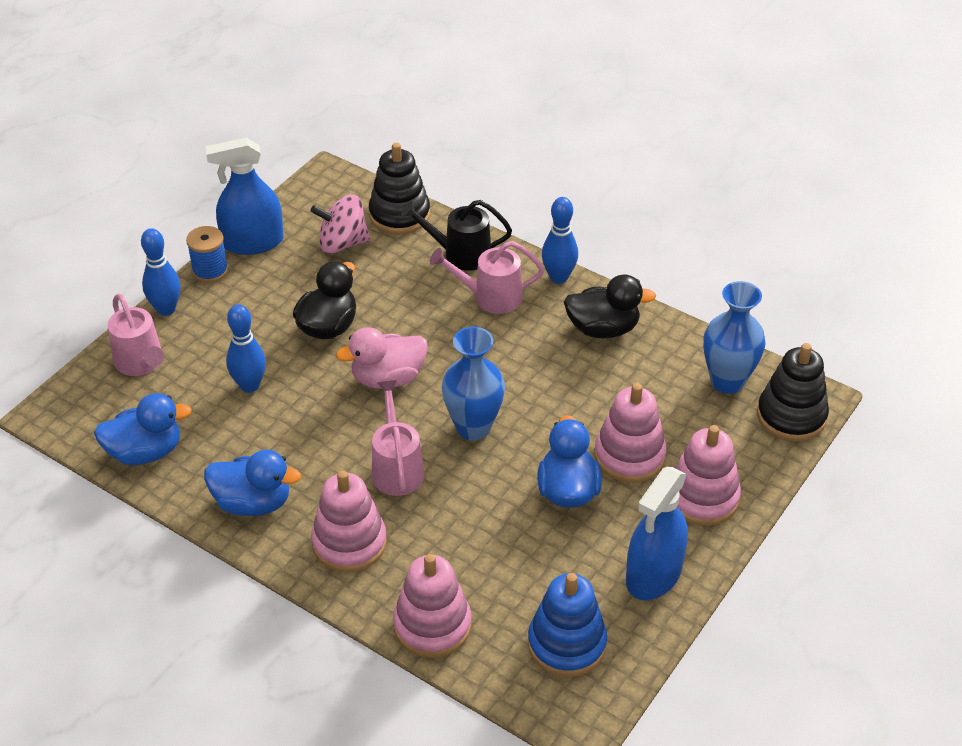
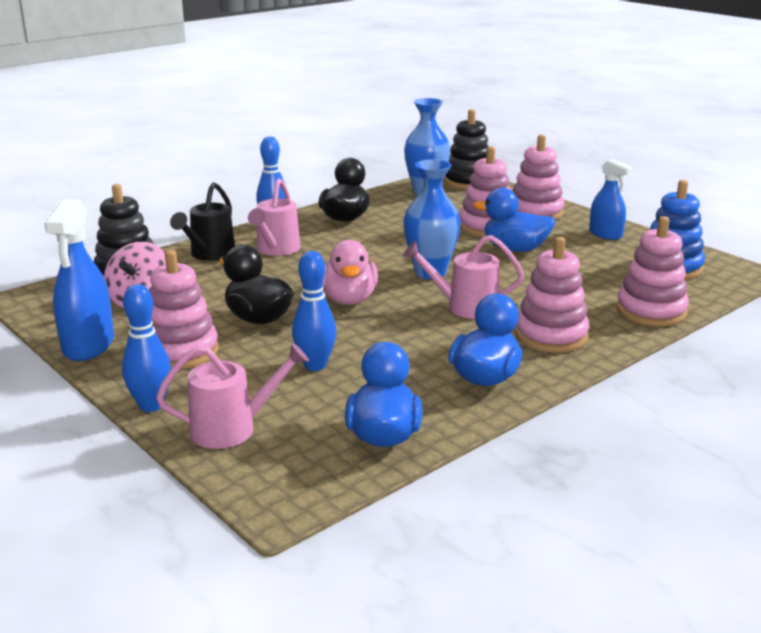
camera: 75 degrees left, 20 degrees down
blue spool [186,226,228,283] -> none
blue spray bottle [626,467,688,600] -> blue spray bottle [589,159,633,240], size x0.65
none -> pink stacking toy [149,250,219,369]

